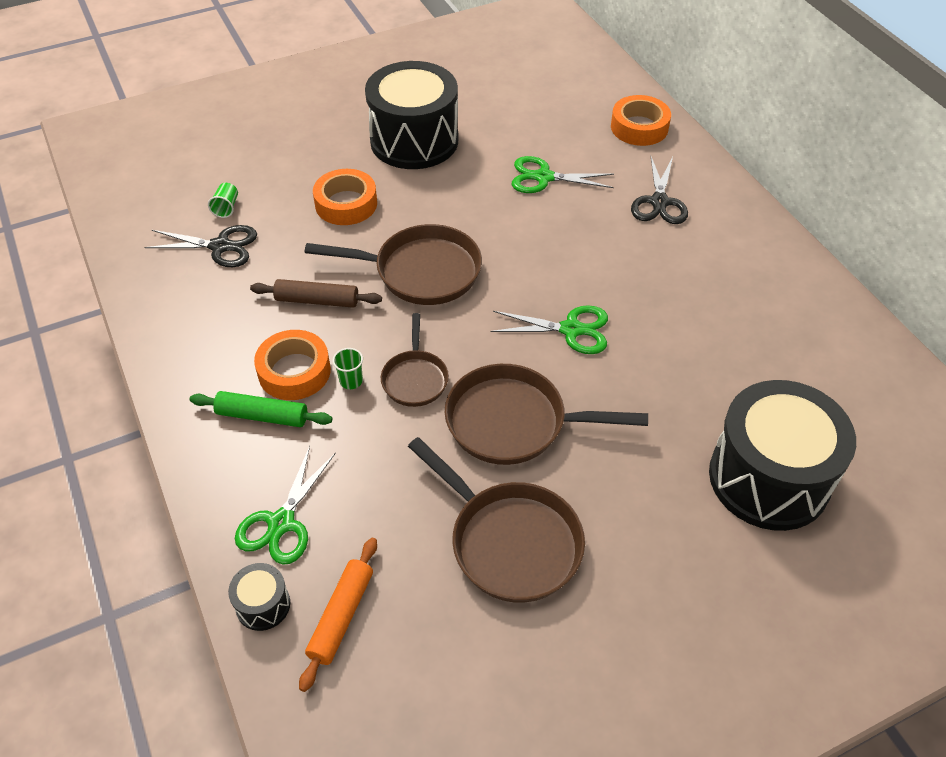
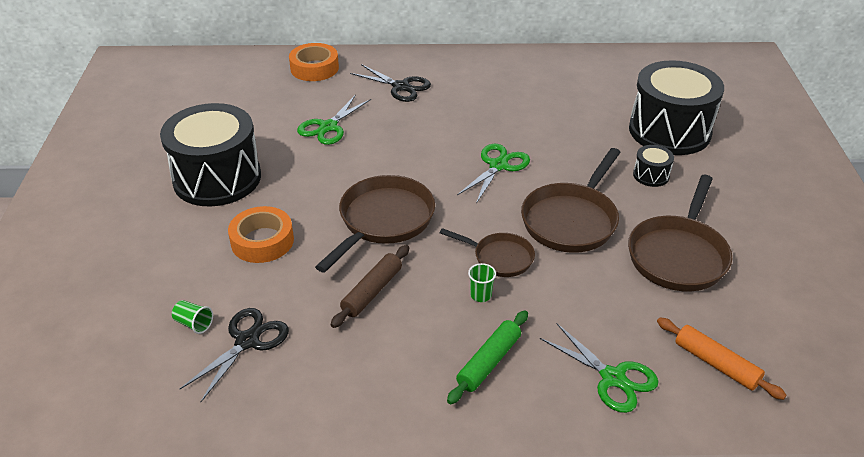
camera: 65 degrees left, 10 degrees down
black drum [228,563,290,631] -> black drum moved to [633,145,674,187]
orange tape [254,330,331,400] -> none
brown pan [408,437,585,603] -> brown pan turned 135 degrees clockwise [628,175,732,291]

